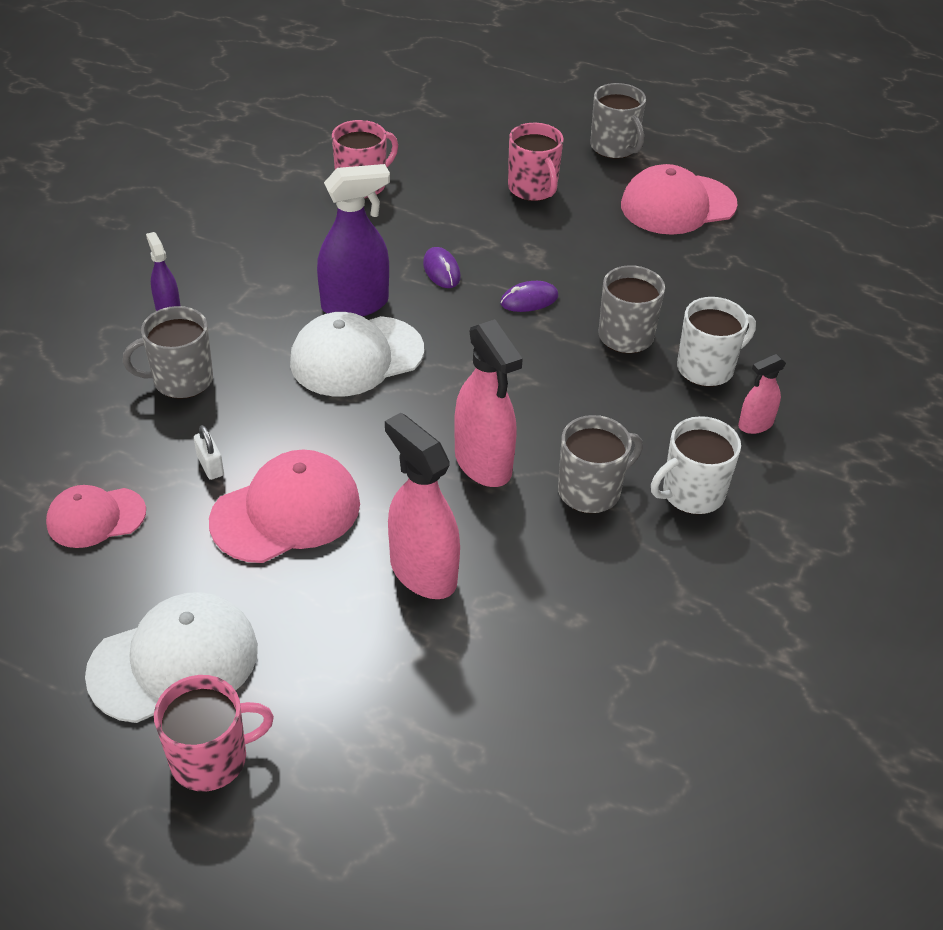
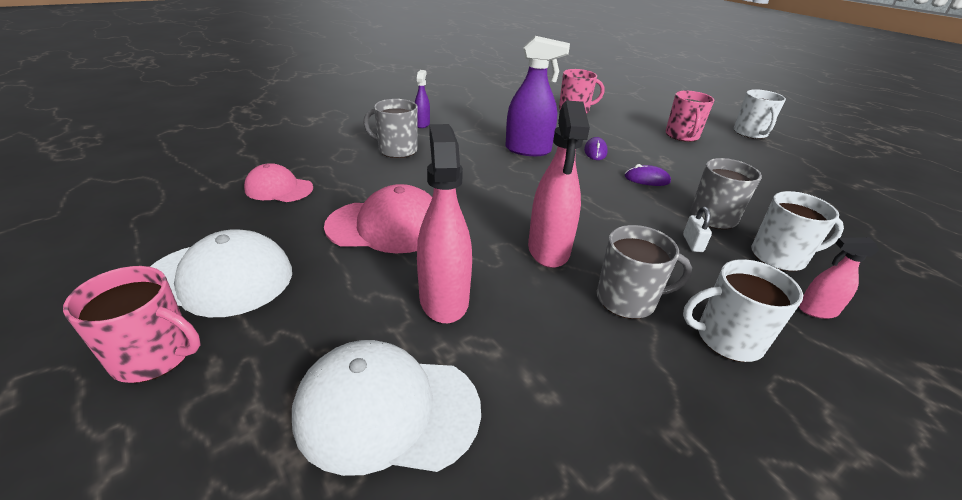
camera: 30 degrees right, 10 degrees down
white padlock [194,425,224,480] -> white padlock moved to [683,207,712,252]
white cap [290,312,424,397] -> white cap moved to [292,340,481,476]
grey mug [590,83,646,159] -> white mug [734,89,786,139]
pink cap [621,164,738,235] -> none

